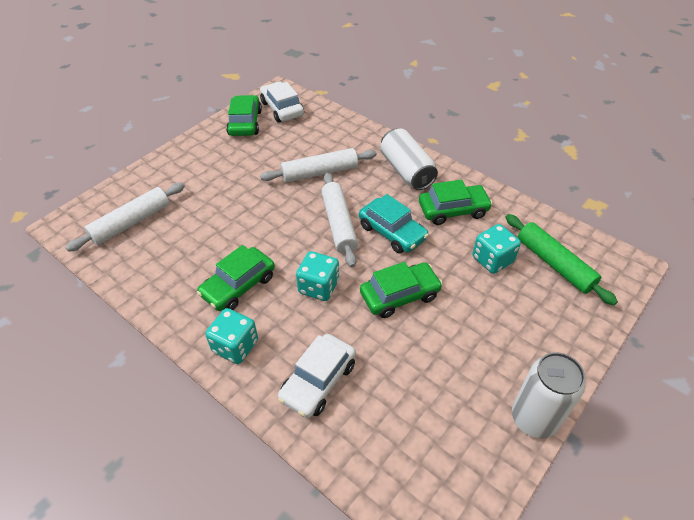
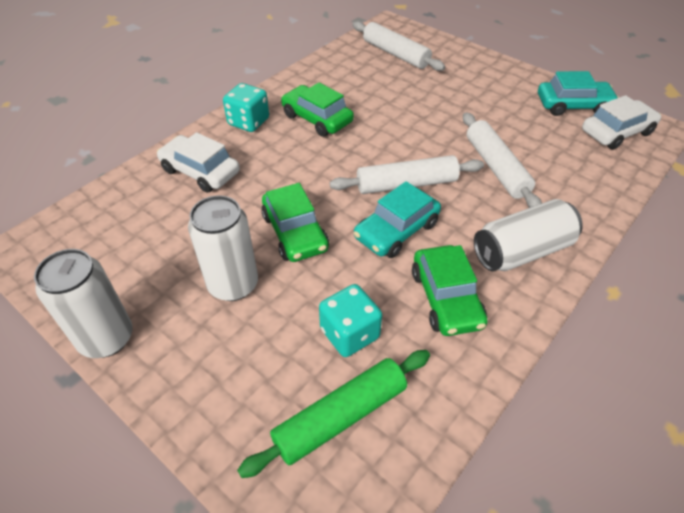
camera: 90 degrees right, 0 degrees up
green car [226,95,262,136] -> turquoise car [538,71,619,116]
turquoise dice [296,251,339,301] -> none
none -> white can [188,195,258,301]

